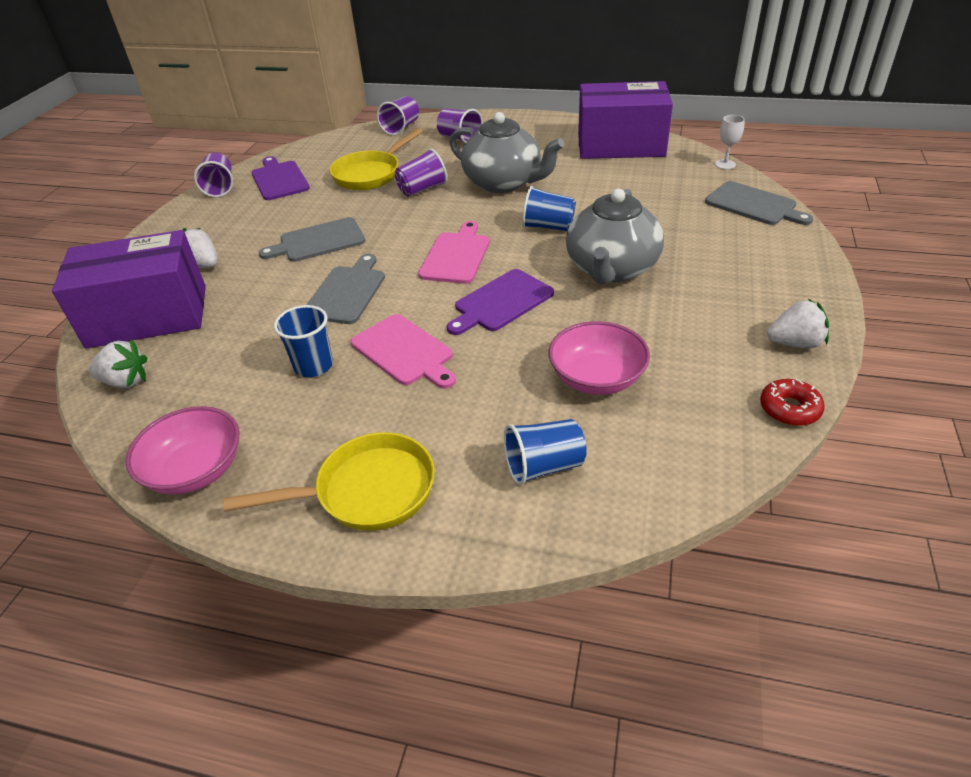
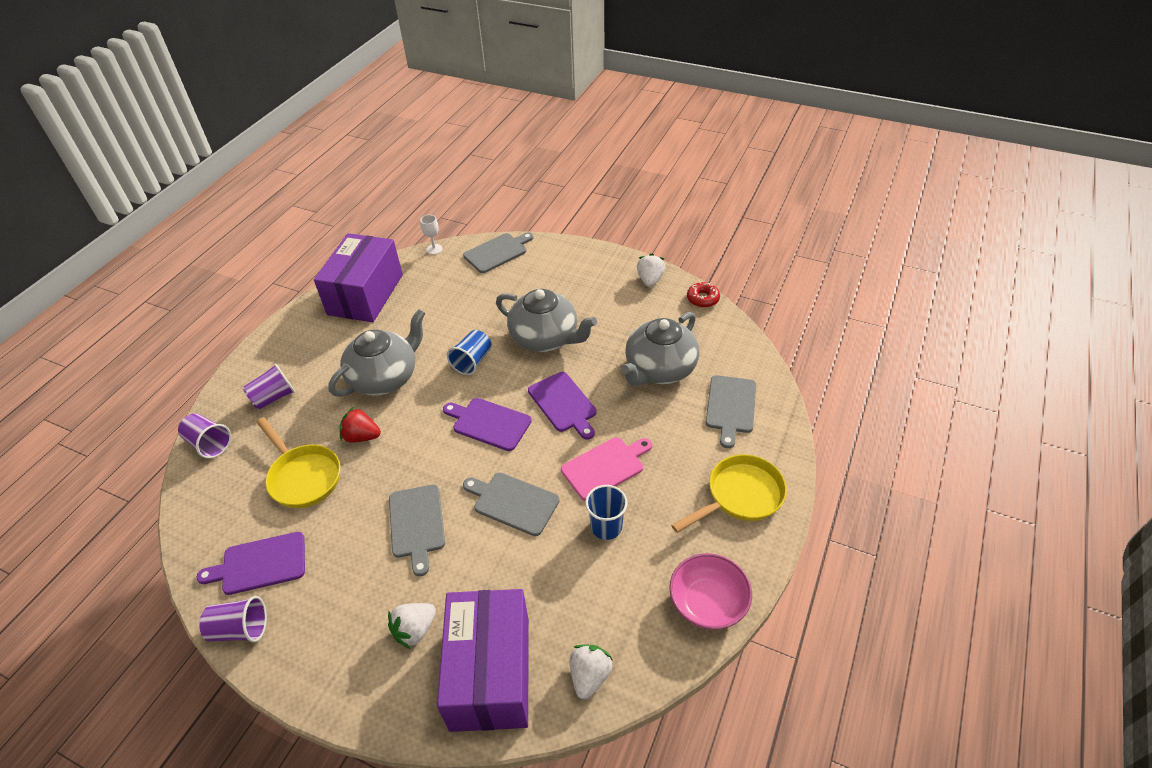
camera: 80 degrees left, 5 degrees up
yellow pan [223,432,435,531] -> yellow pan turned 60 degrees clockwise [671,454,787,533]
purple cup [395,149,447,197] -> red strawberry [340,408,381,443]
pink cutting board [418,221,490,284] -> purple cutting board [443,398,532,451]
blue cup [504,419,587,485] -> grey cutting board [706,375,756,448]
pink bowl [548,321,650,395] -> grey teapot [621,312,699,386]

